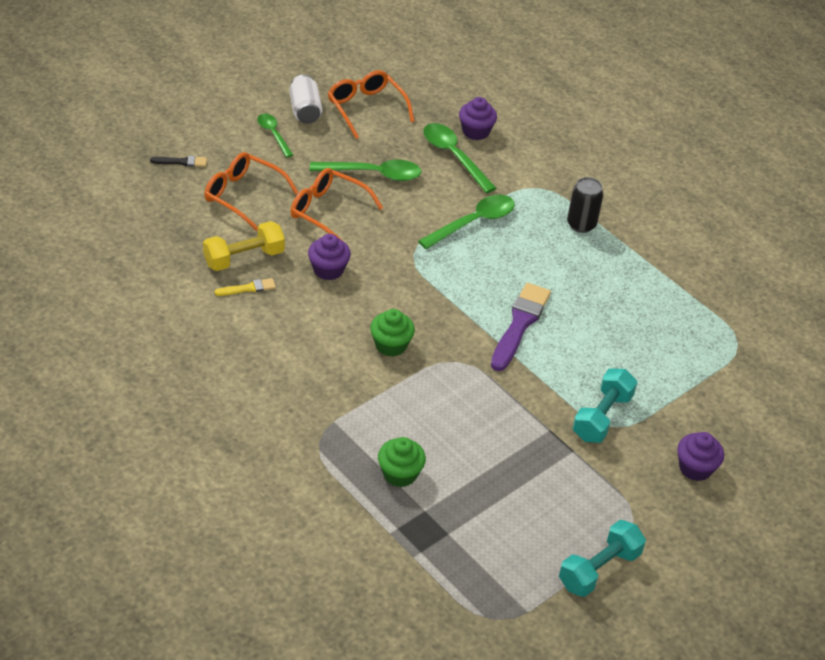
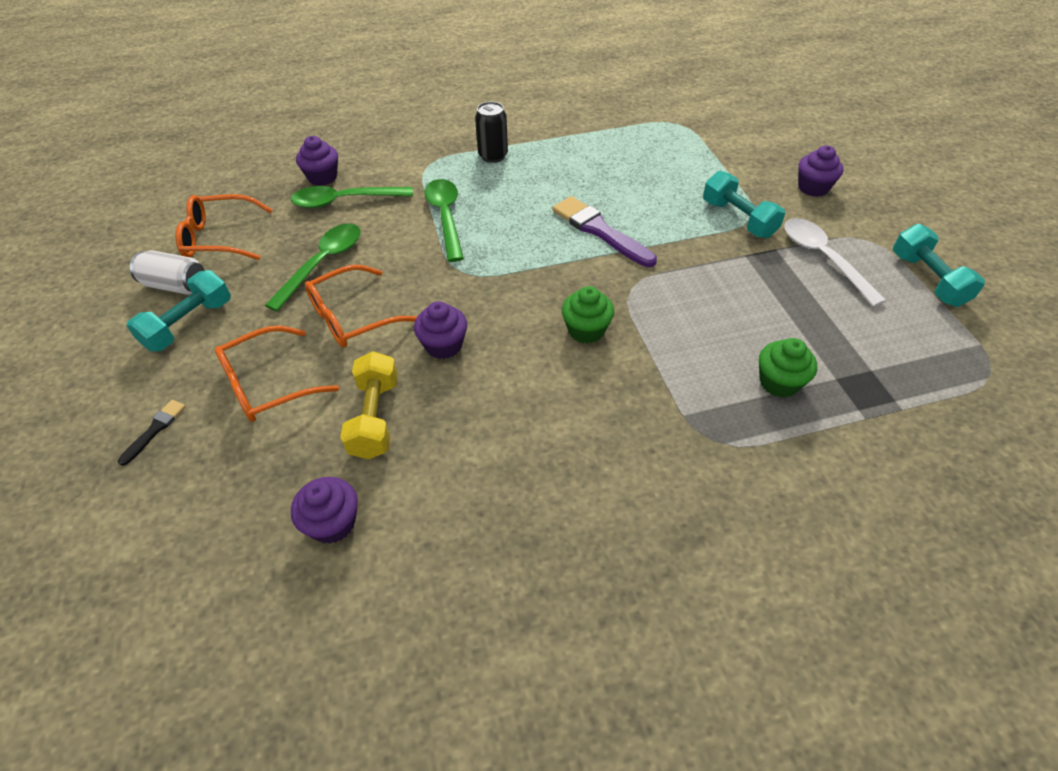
camera: 60 degrees left, 5 degrees up
yellow brush [215,278,276,296] -> none
green spoon [257,114,293,158] -> turquoise dumbbell [126,270,231,351]
none -> purple cupcake [291,477,358,544]
none -> white spoon [784,218,886,307]

